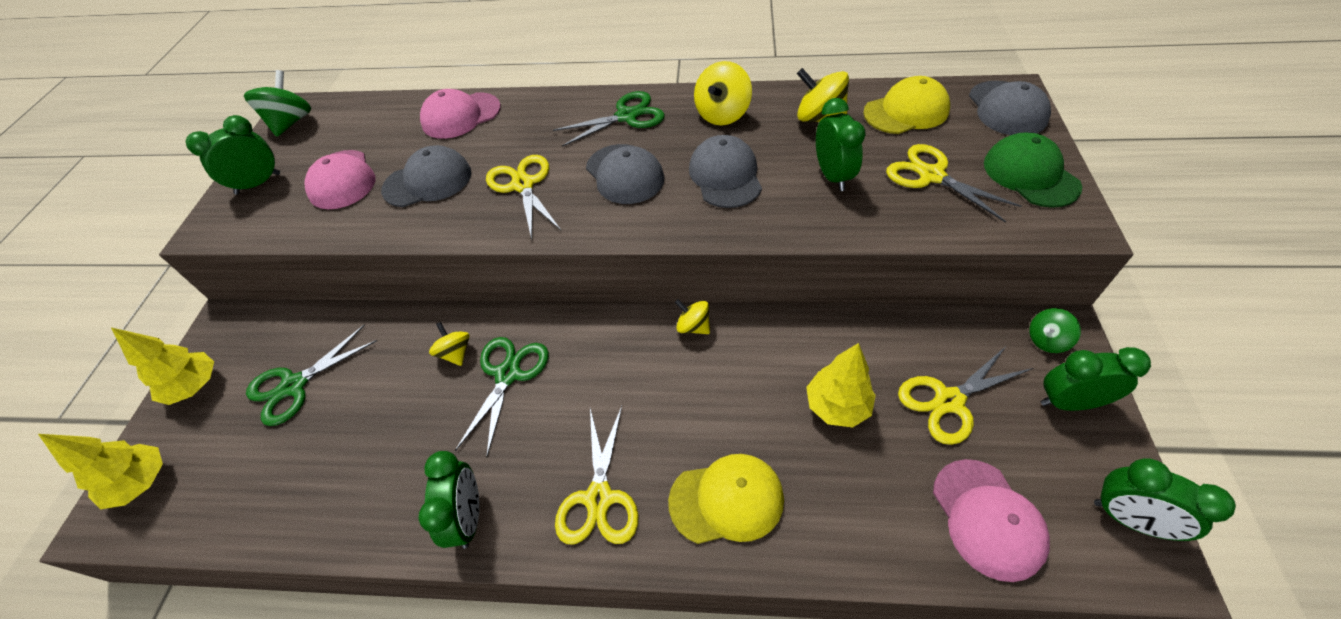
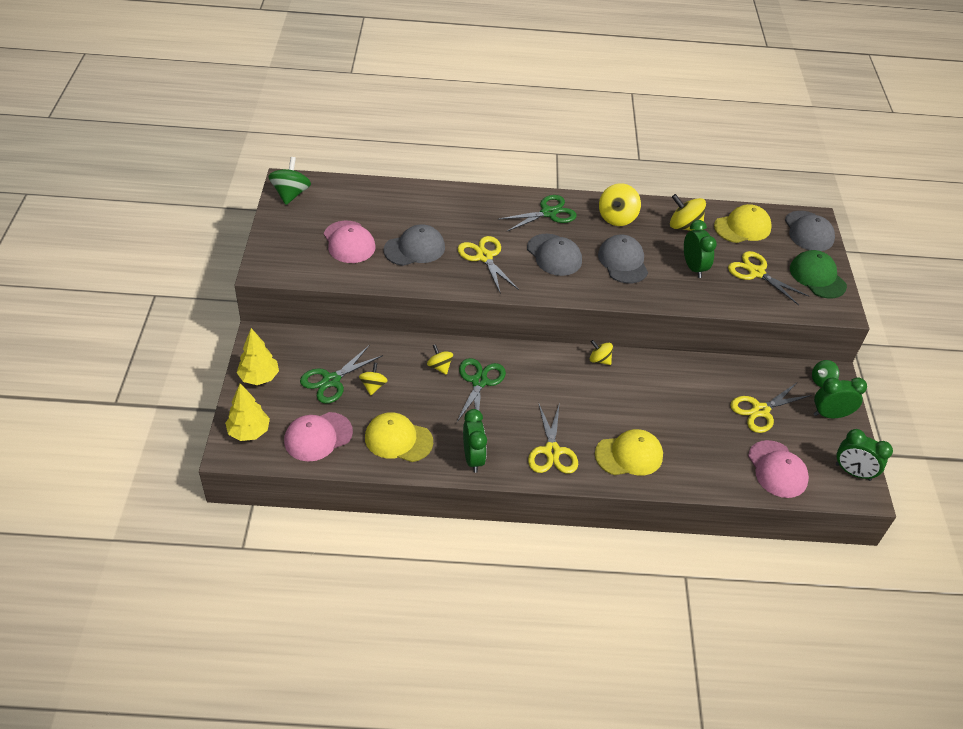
camera: 10 degrees left, 5 degrees down
green clock [186,115,280,195] -> none
pink cap [420,89,501,139] -> pink cap moved to [284,412,353,462]
yellow tree [806,343,876,428] -> none
none -> yellow spinning top [359,362,388,395]
none -> yellow cap [365,412,433,462]

